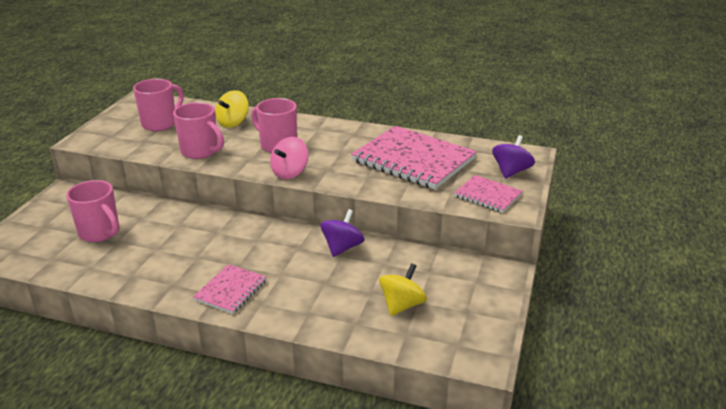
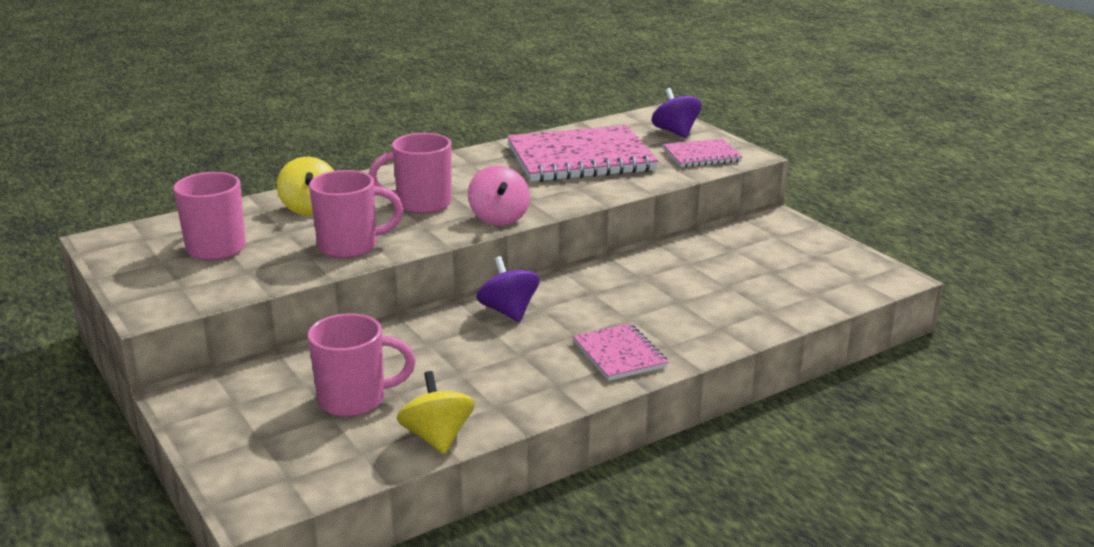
camera: 50 degrees left, 5 degrees down
purple spinning top [320,209,364,257] -> purple spinning top moved to [476,256,540,322]
yellow spinning top [379,263,427,316] -> yellow spinning top moved to [397,371,475,454]

